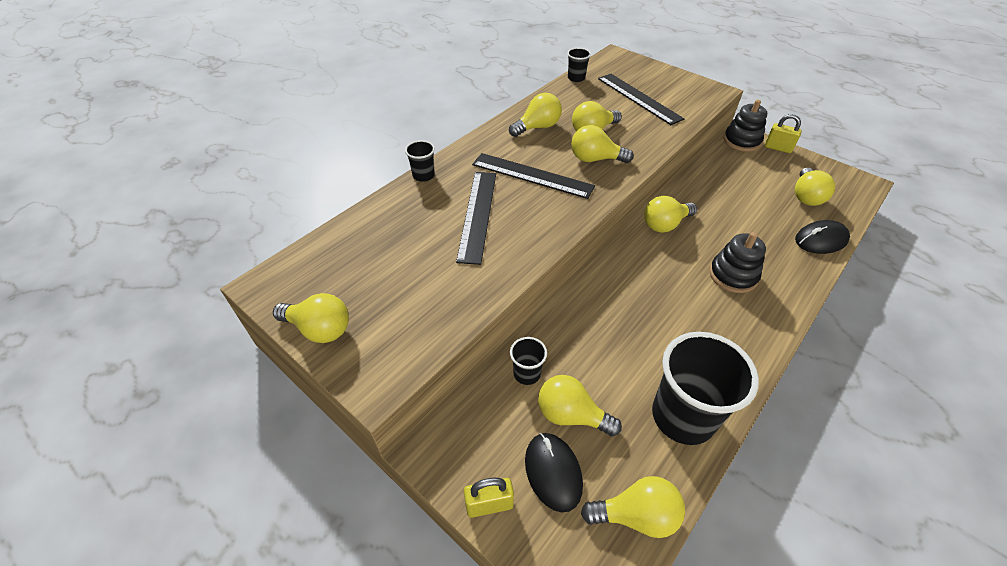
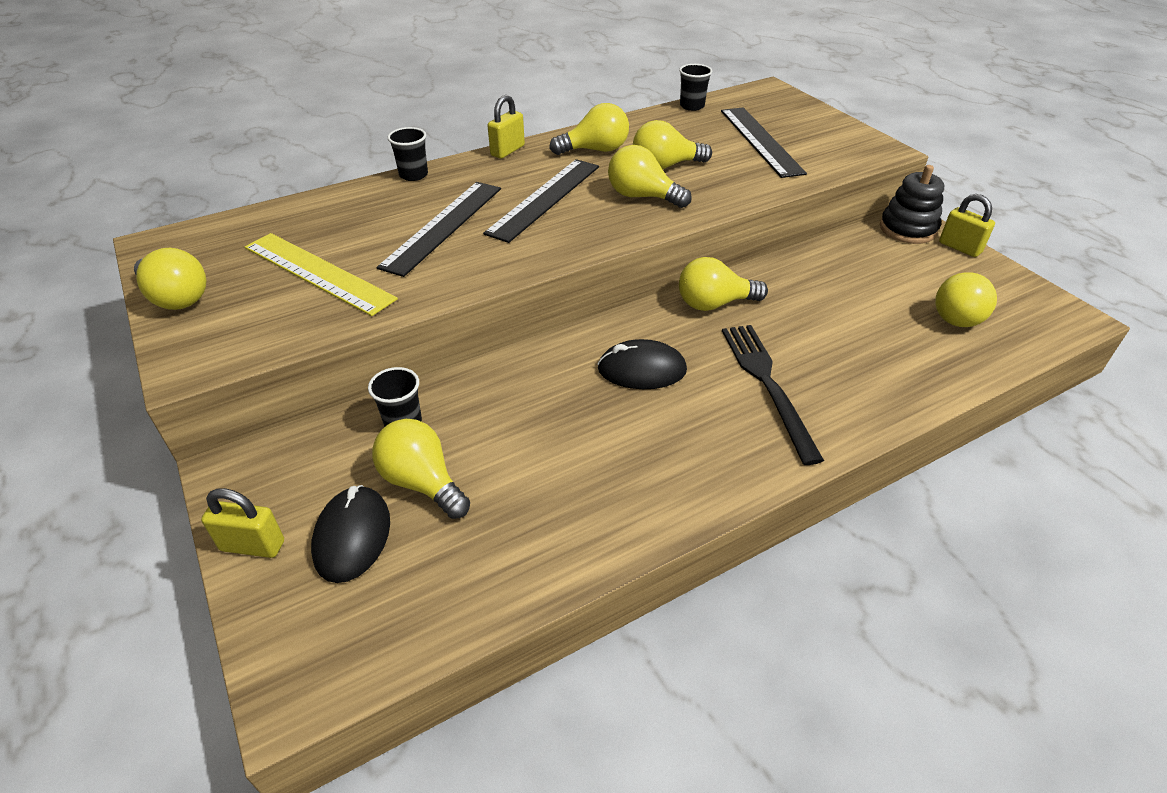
camera: 20 degrees right, 5 degrees down
black ruler [472,153,595,199] -> black ruler turned 75 degrees clockwise [483,159,599,243]
yellow light bulb [581,476,685,538] -> none
black cup [652,332,759,445] -> none
black stacking toy [709,232,766,293] -> black fork [722,325,824,465]
black mouse [795,220,850,254] -> black mouse moved to [597,339,687,389]
none -> yellow ruler [245,233,398,316]
none -> yellow padlock [488,95,525,159]

